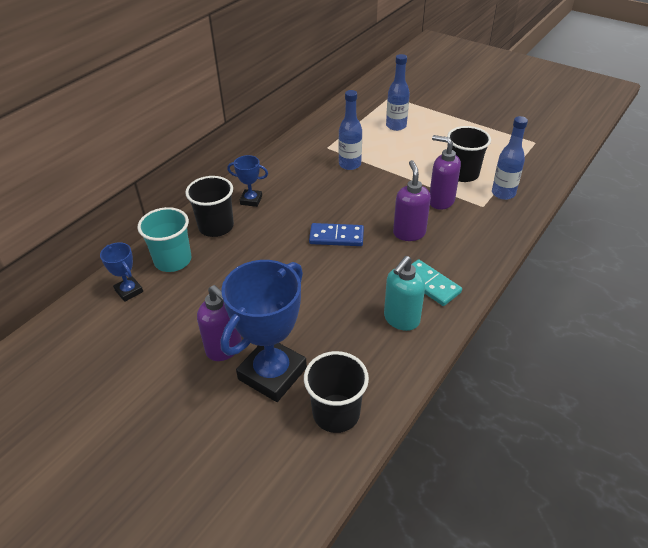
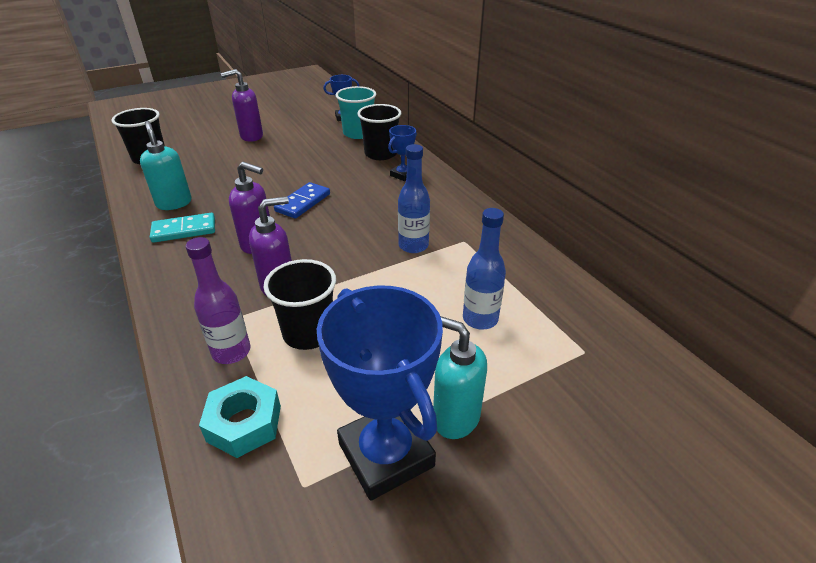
camera: 115 degrees right, 5 degrees down
blue trophy [220,260,307,402] -> blue trophy moved to [317,285,443,501]
blue bottle [492,116,528,200] -> purple bottle [185,237,251,364]
none -> turquoise nut [199,376,281,458]
none -> turquoise soap dispenser [433,316,487,439]

